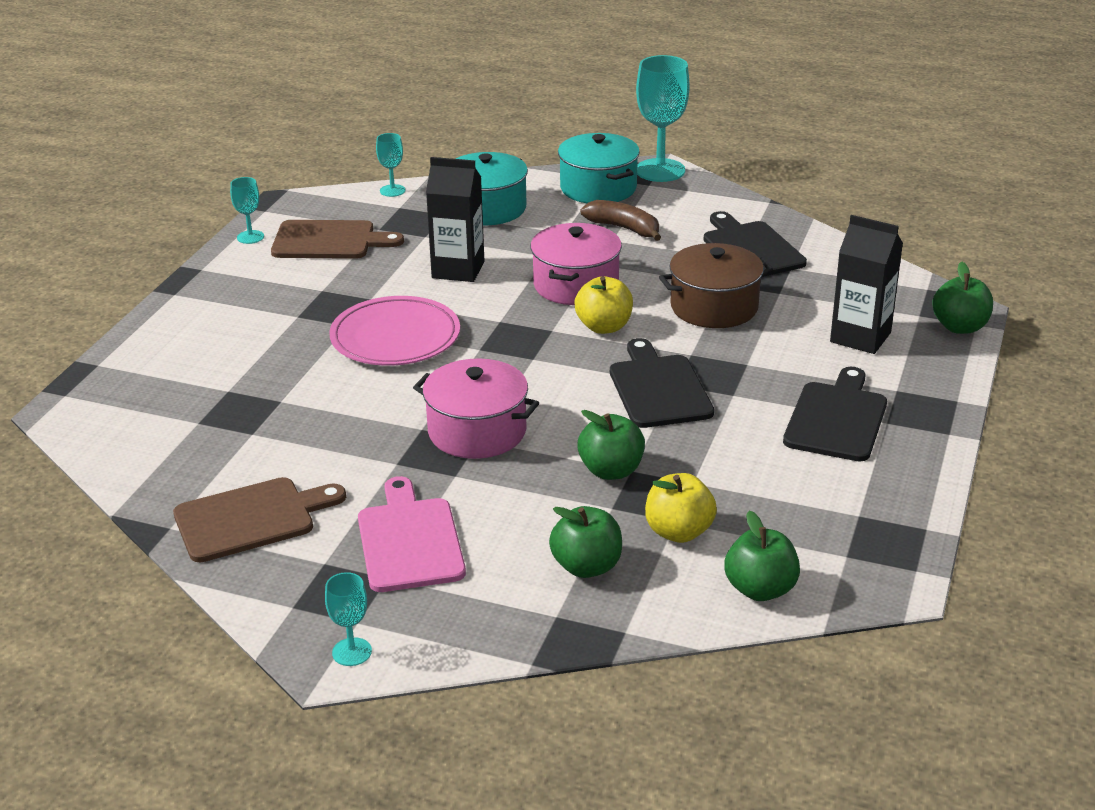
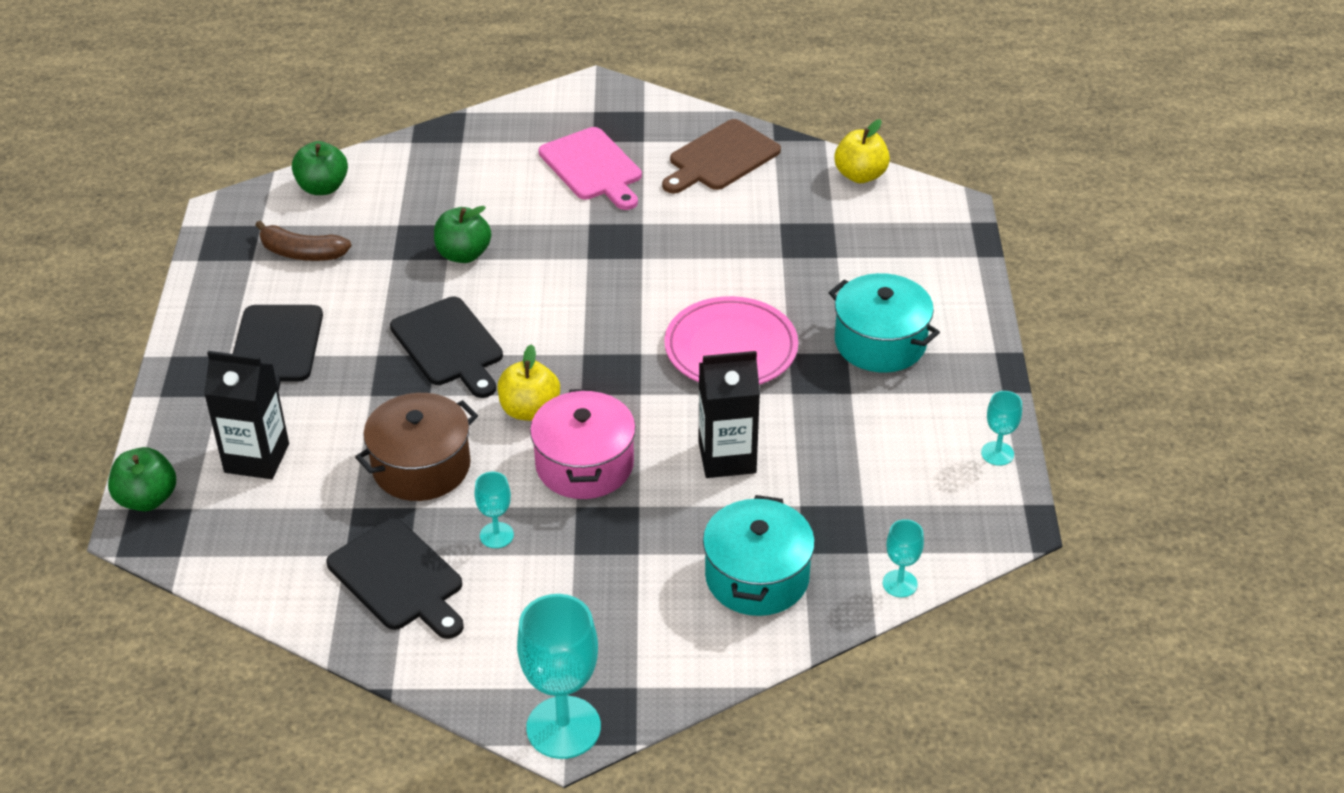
camera: 160 degrees right, 10 degrees up
brown cutting board [271,220,404,259] -> none
turquoise goblet [325,572,372,666] -> turquoise goblet moved to [475,472,514,548]
pink pot [413,358,539,459] -> none
green apple [549,506,622,578] -> none
turquoise pot [558,133,640,203] -> turquoise pot moved to [829,273,940,373]
brown banana [581,200,661,241] -> brown banana moved to [255,221,351,261]
yellow apple [645,473,717,543] -> yellow apple moved to [834,119,890,183]

